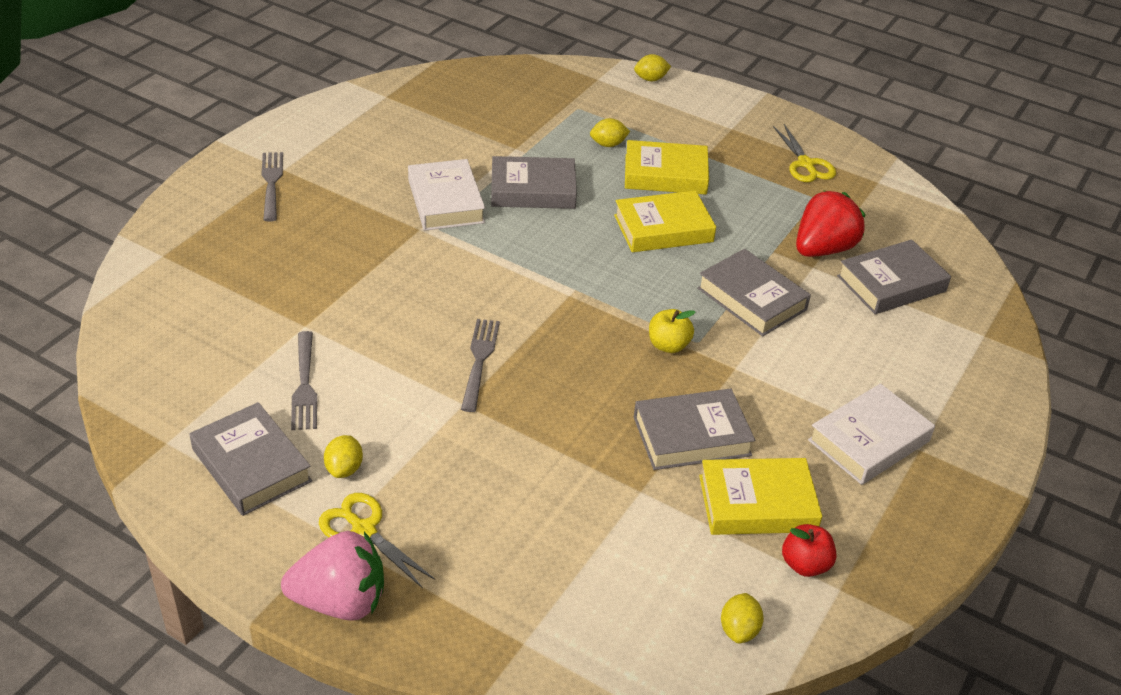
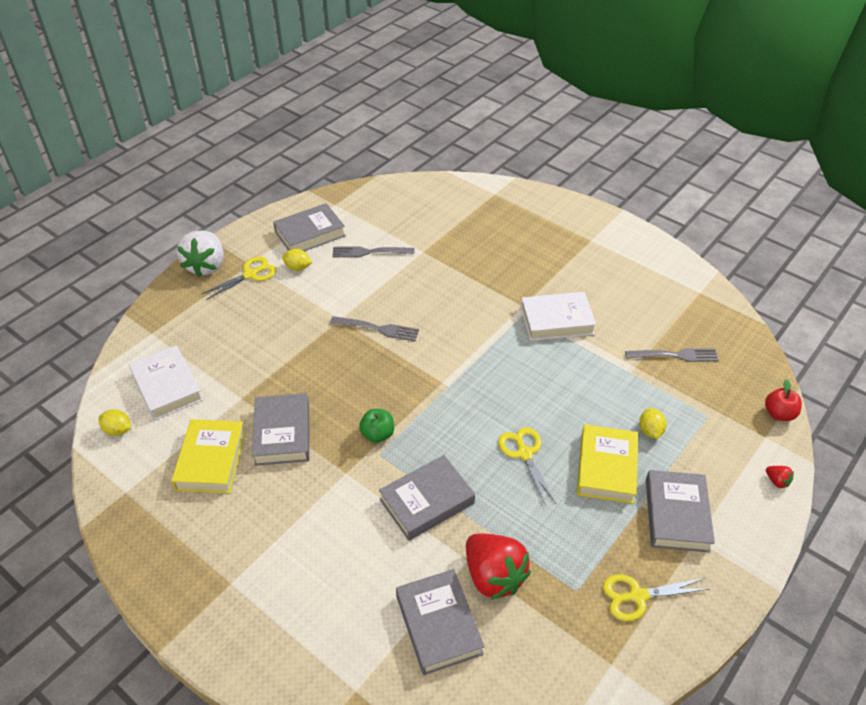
camera: 100 degrees right, 5 degrees up
grey fork [262,152,283,222] -> grey fork moved to [625,348,719,362]
pink strawberry [281,531,384,621] -> white strawberry [177,230,224,277]
grey book [491,156,577,209] -> grey book moved to [646,470,715,553]
yellow book [614,190,716,252] -> yellow scissors [498,427,556,506]
yellow lemon [634,54,671,81] -> red strawberry [766,466,794,488]
yellow apple [649,309,695,353] -> green apple [359,409,394,443]
red apple [782,524,837,577] -> red apple moved to [765,379,802,421]
white book [808,383,935,485] -> white book moved to [129,345,203,420]

